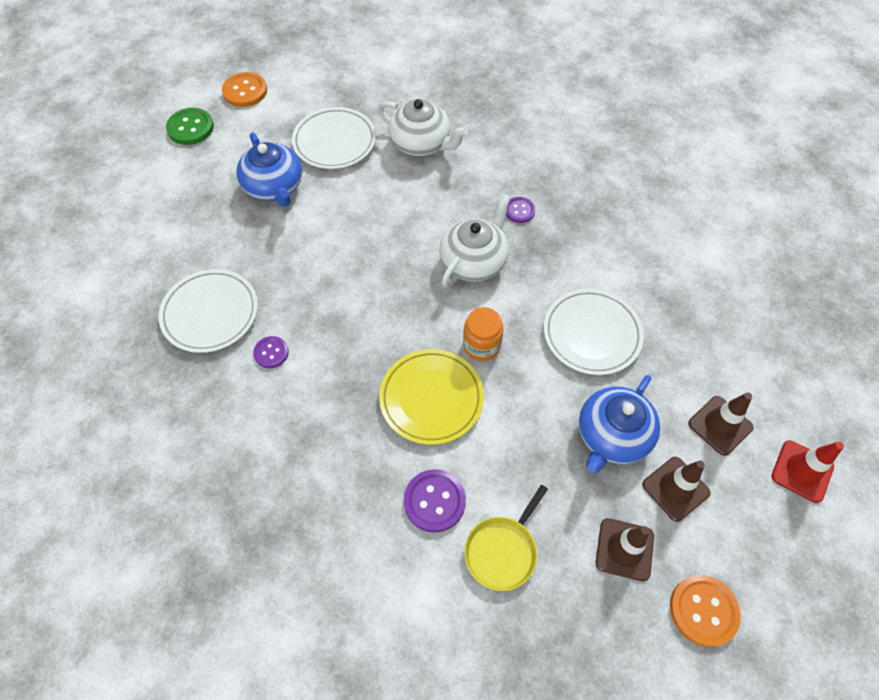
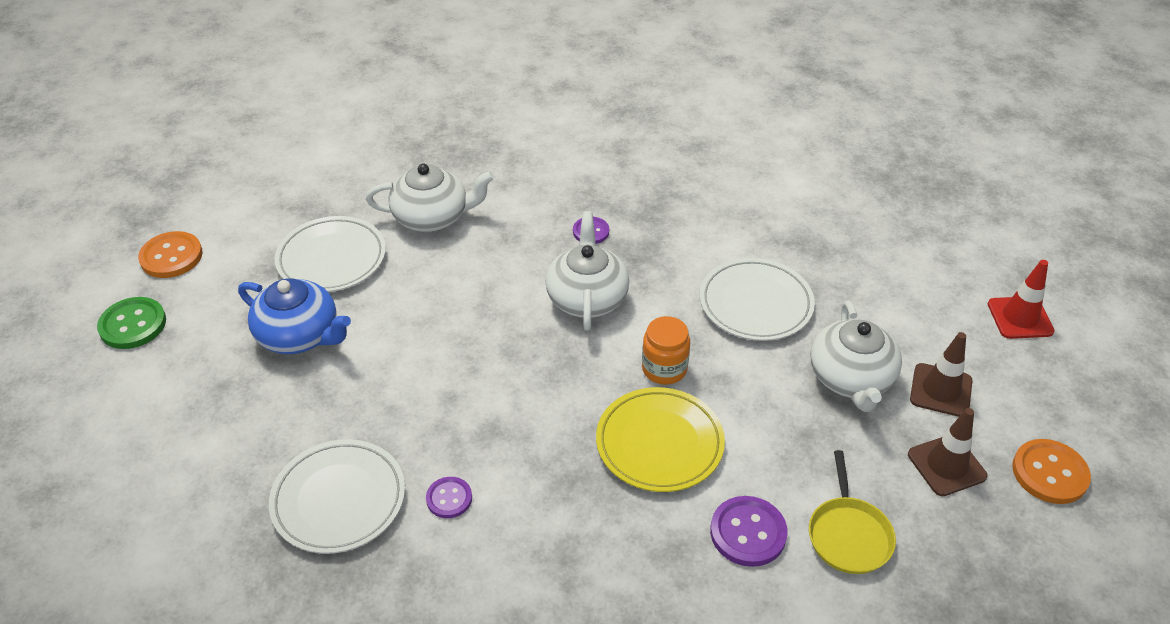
camera: 35 degrees left, 15 degrees down
blue teapot [579,375,660,473] -> white teapot [810,301,902,412]
brown traffic cone [688,393,753,456] -> none

